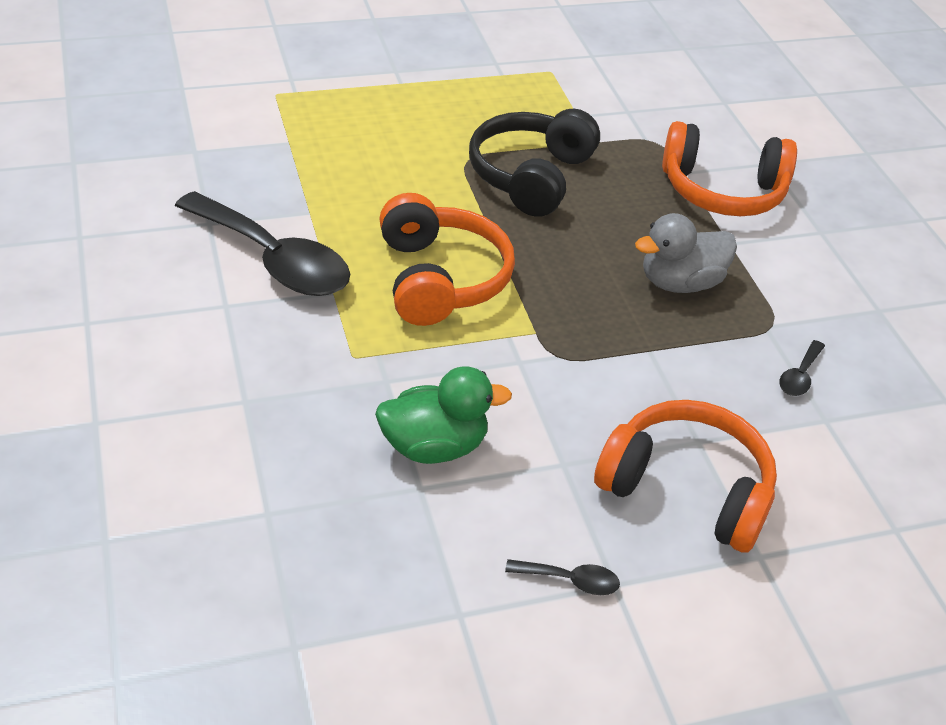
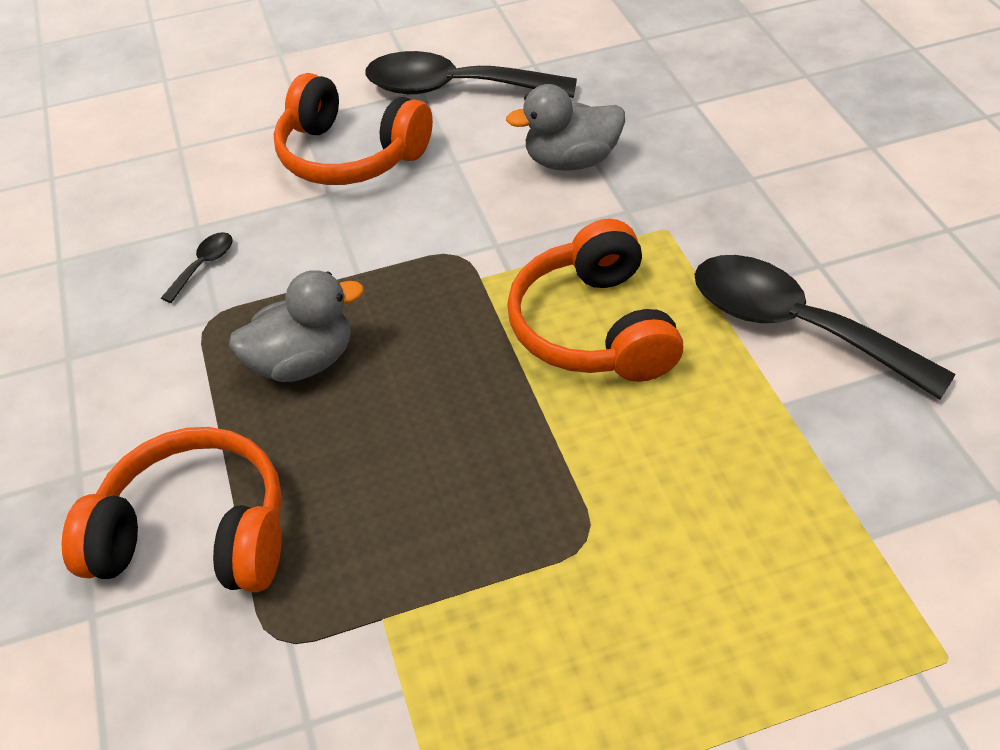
camera: 175 degrees left, 5 degrees up
green duck [375,366,512,464] -> grey duck [506,84,625,171]
black headphones [469,109,600,217] -> none
black spoon [505,559,620,595] -> black spoon [365,51,577,98], size x2.45

